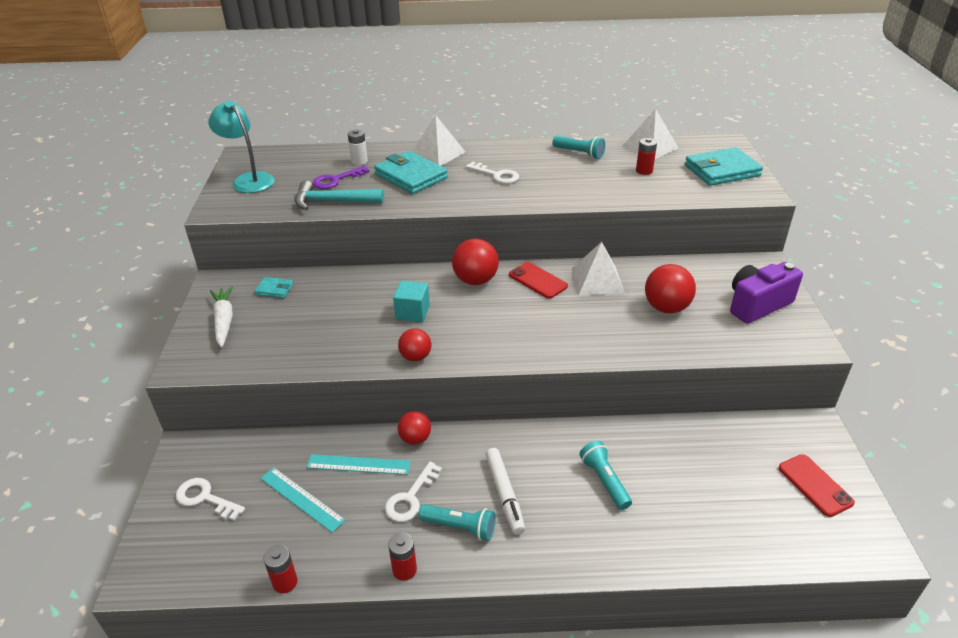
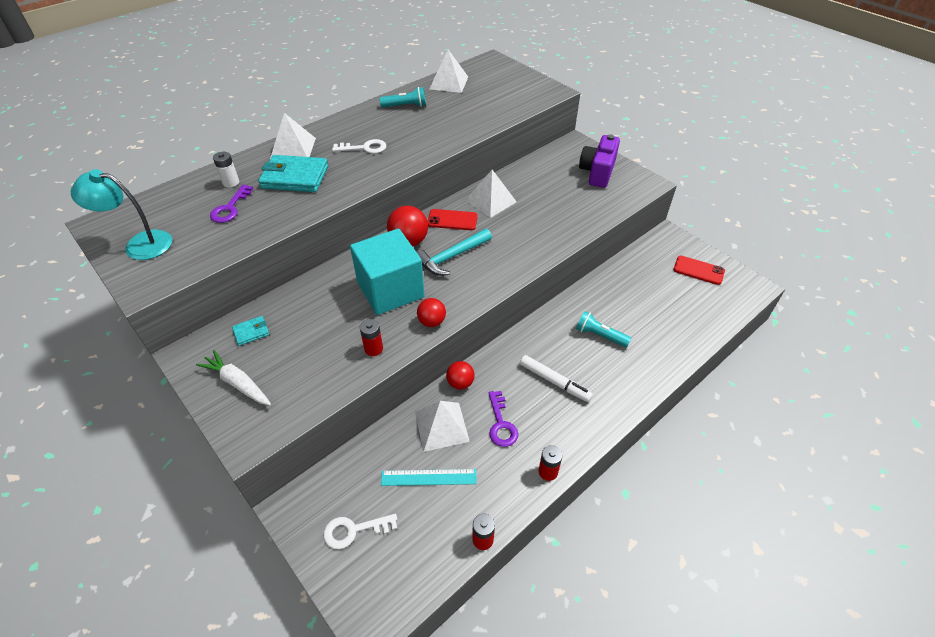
camera: 40 degrees left, 10 degrees up
turquoise hammer [295,180,384,210] -> turquoise hammer moved to [416,229,492,276]
turquoise ruler [306,454,411,475] -> white pyramid [415,401,470,452]
white key [385,462,442,522] -> purple key [489,391,518,447]
turquoise cube [393,281,430,322] -> turquoise cube [350,229,425,315], size x2.04
turquoise flashlight [419,504,496,541] -> none
red battery [636,138,657,175] -> red battery moved to [360,319,383,356]
red ball [645,264,696,313] -> none
turquoise wallet [685,147,763,186] -> none

